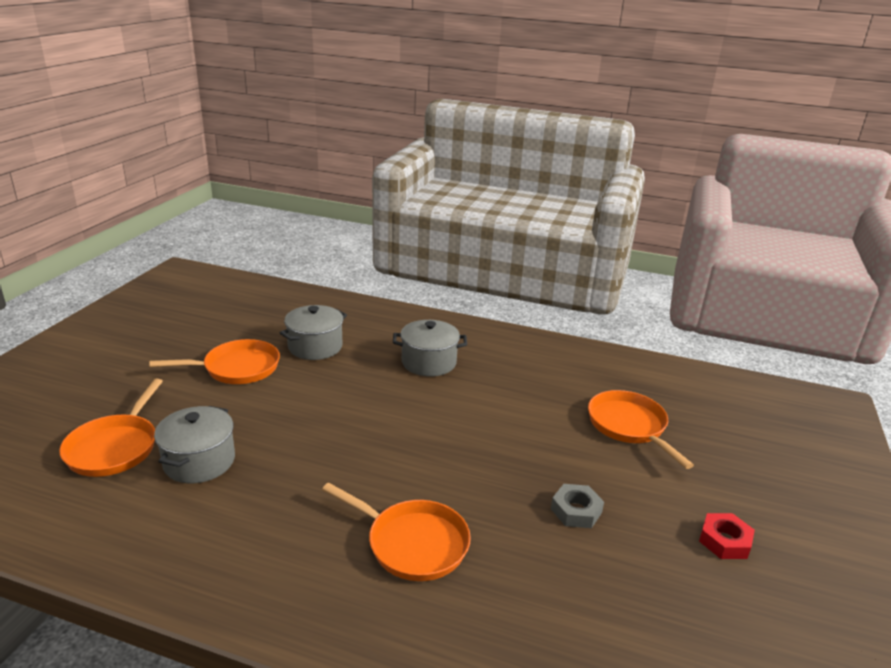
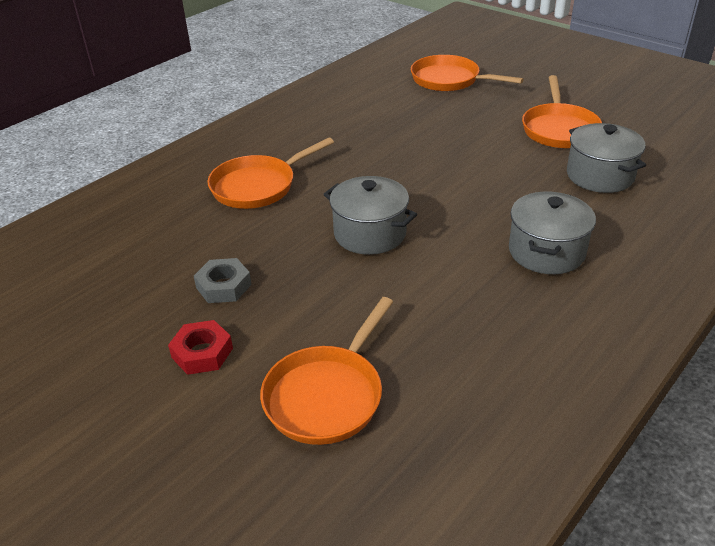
camera: 115 degrees right, 10 degrees up
grey pot [154,406,235,483] -> grey pot moved to [324,176,417,255]
orange pan [588,390,694,469] -> orange pan turned 120 degrees clockwise [260,297,393,445]
red nut [699,513,755,559] -> red nut moved to [168,320,233,375]

